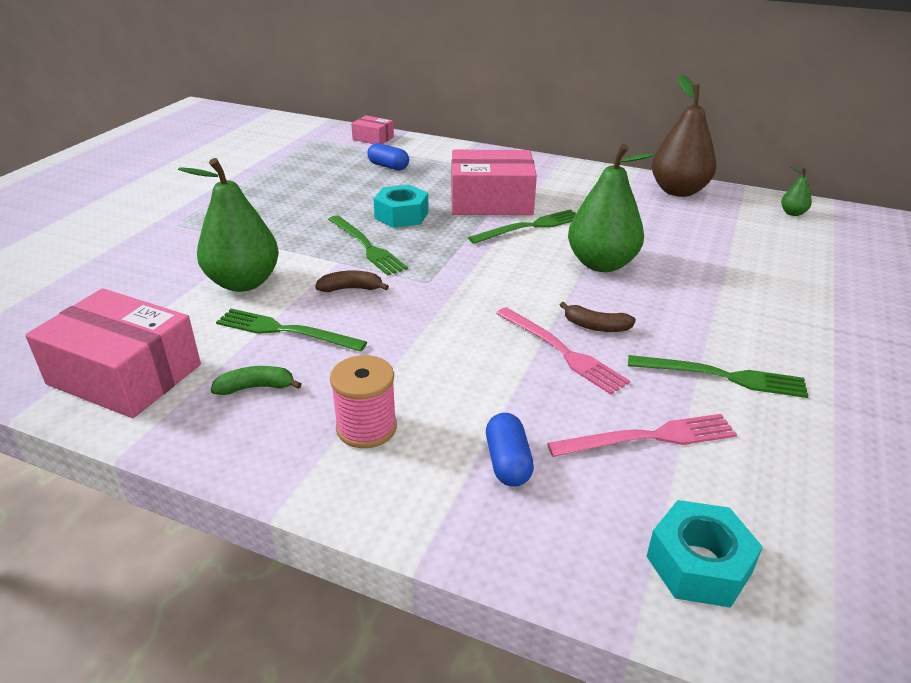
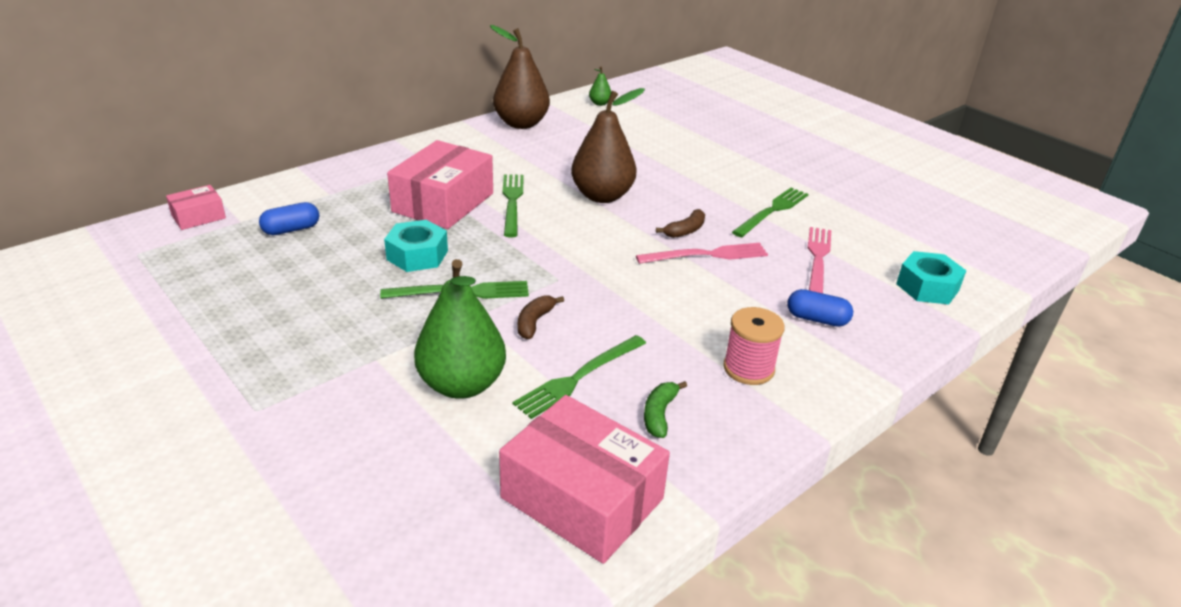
camera: 65 degrees left, 0 degrees up
pink box [25,288,201,418] -> pink box turned 75 degrees clockwise [499,395,670,564]
green pear [568,144,655,272] -> brown pear [571,88,645,203]

